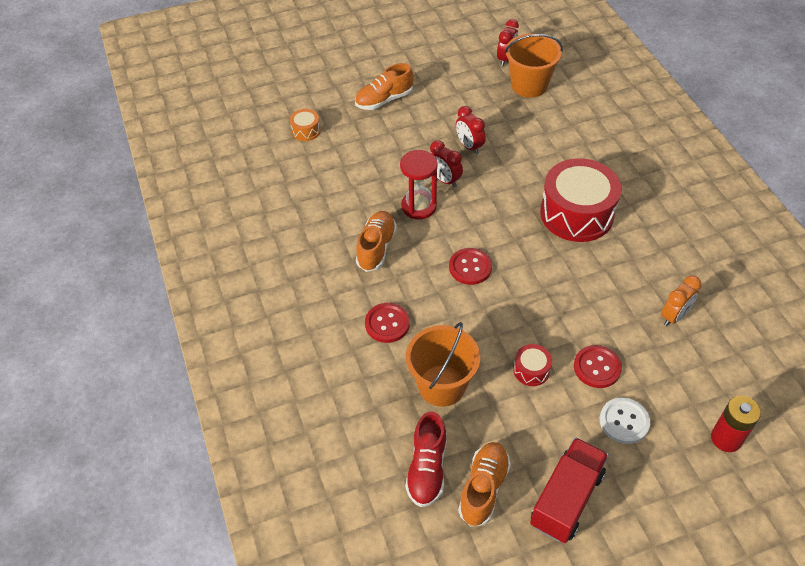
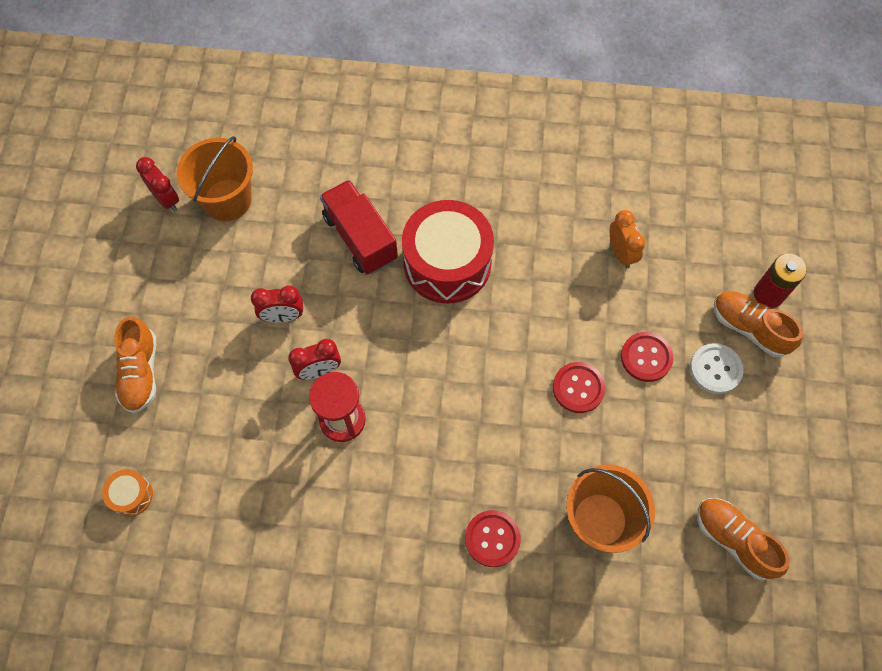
camera: 65 degrees left, 15 degrees up
orange shoe [356,211,397,272] -> orange shoe moved to [714,291,803,357]
red shoe [405,412,447,507] -> none
red button [449,248,492,285] -> red button moved to [553,362,606,413]
red drum [513,344,552,386] -> none
red truck [530,437,609,543] -> red truck moved to [320,180,398,275]

